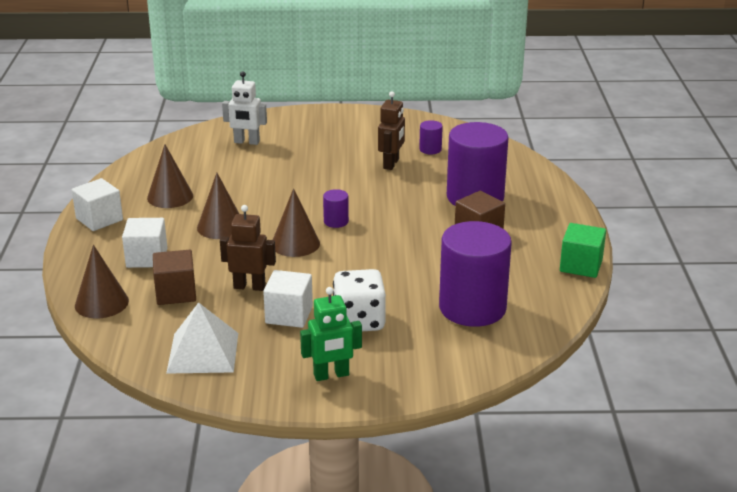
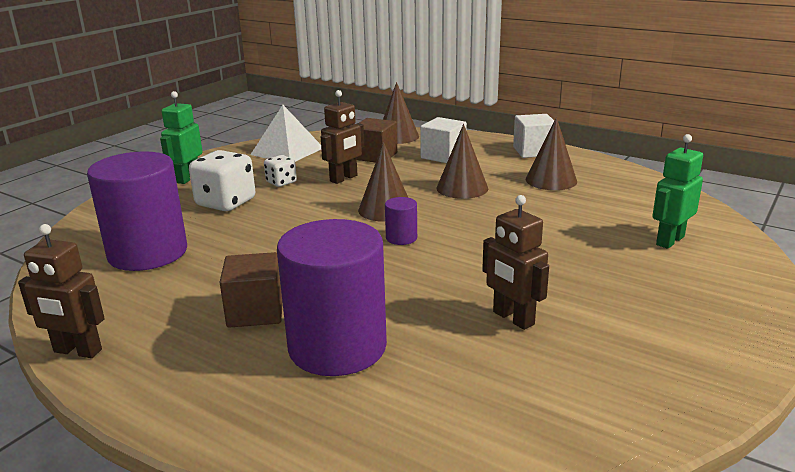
camera: 125 degrees right, 5 degrees down
white robot [222,71,267,145] -> green robot [652,134,703,249]
white cube [263,270,313,328] -> white dice [264,155,297,187]
purple cylinder [419,120,443,154] -> none
green cube [560,223,606,278] -> brown robot [18,224,105,358]

